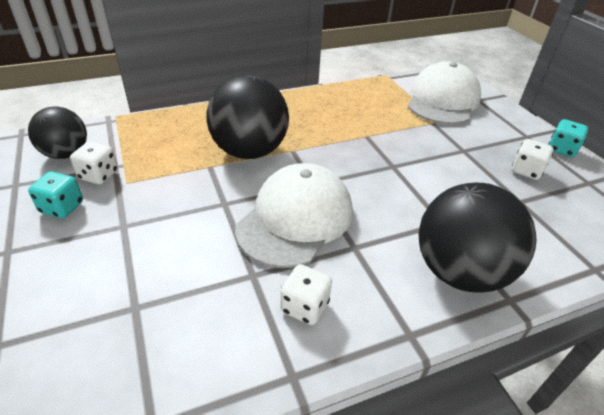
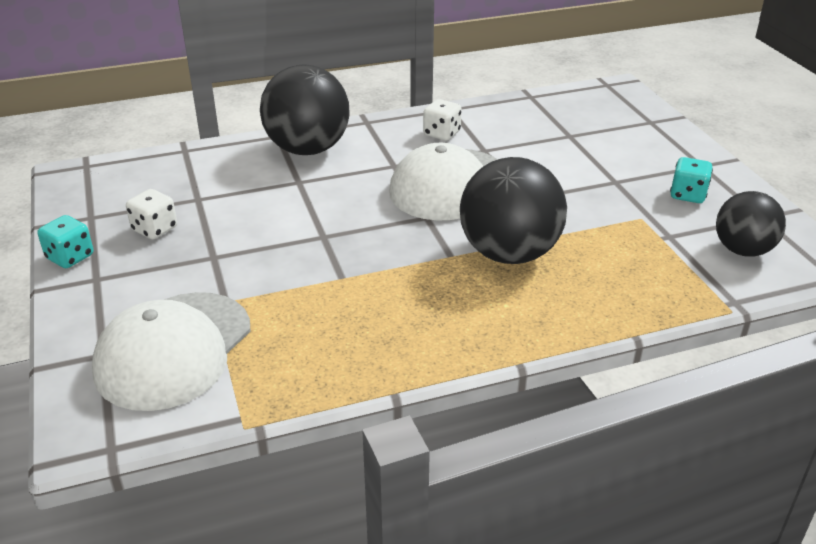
camera: 175 degrees left, 5 degrees down
white dice [70,142,118,185] -> none

